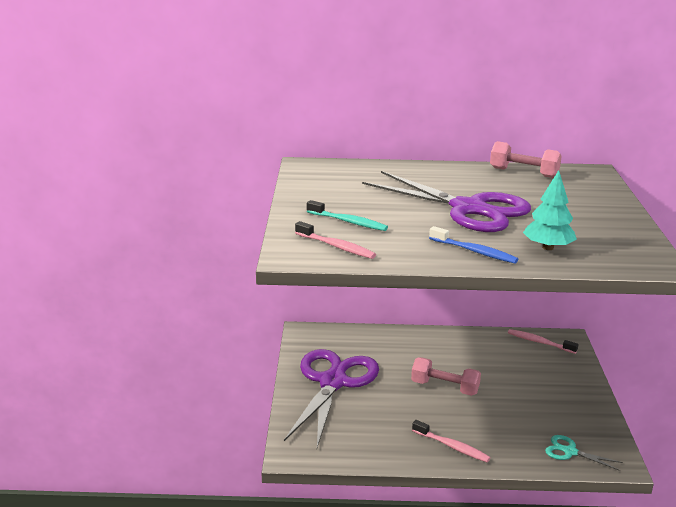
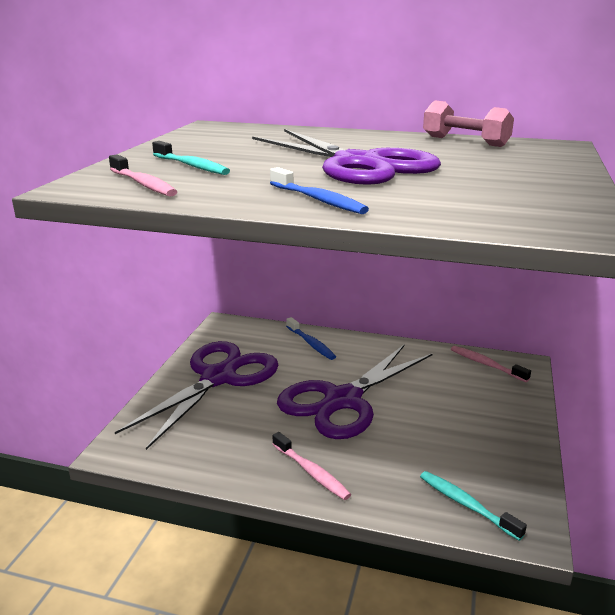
camera: 15 degrees right, 0 degrees up
pink dumbbell [411,357,481,396] -> purple scissors [277,344,433,439]
turquoise tree [523,170,577,250] -> none
turquoise scissors [545,435,623,471] -> turquoise toothbrush [420,471,527,541]
none -> blue toothbrush [286,317,336,360]

